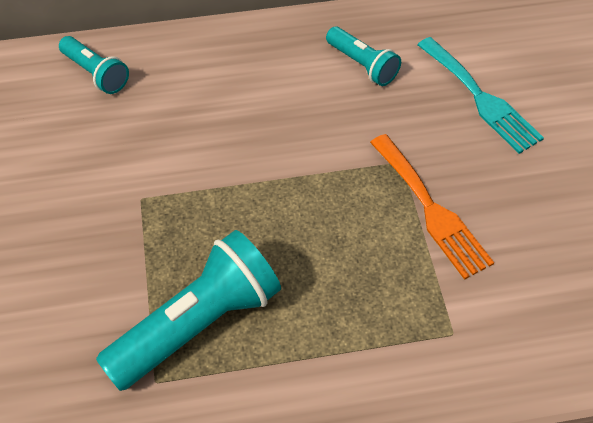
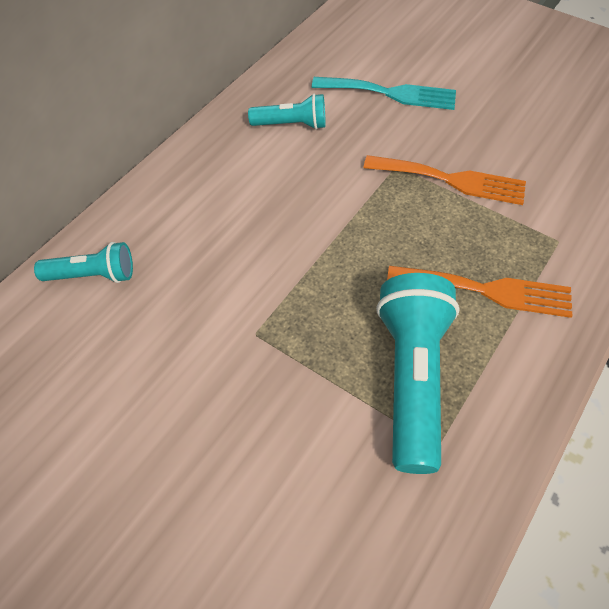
camera: 45 degrees left, 0 degrees up
none -> orange fork [387,266,572,318]

